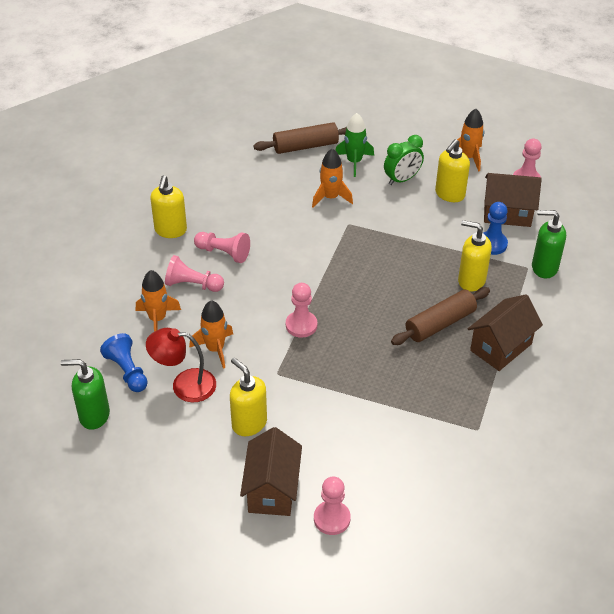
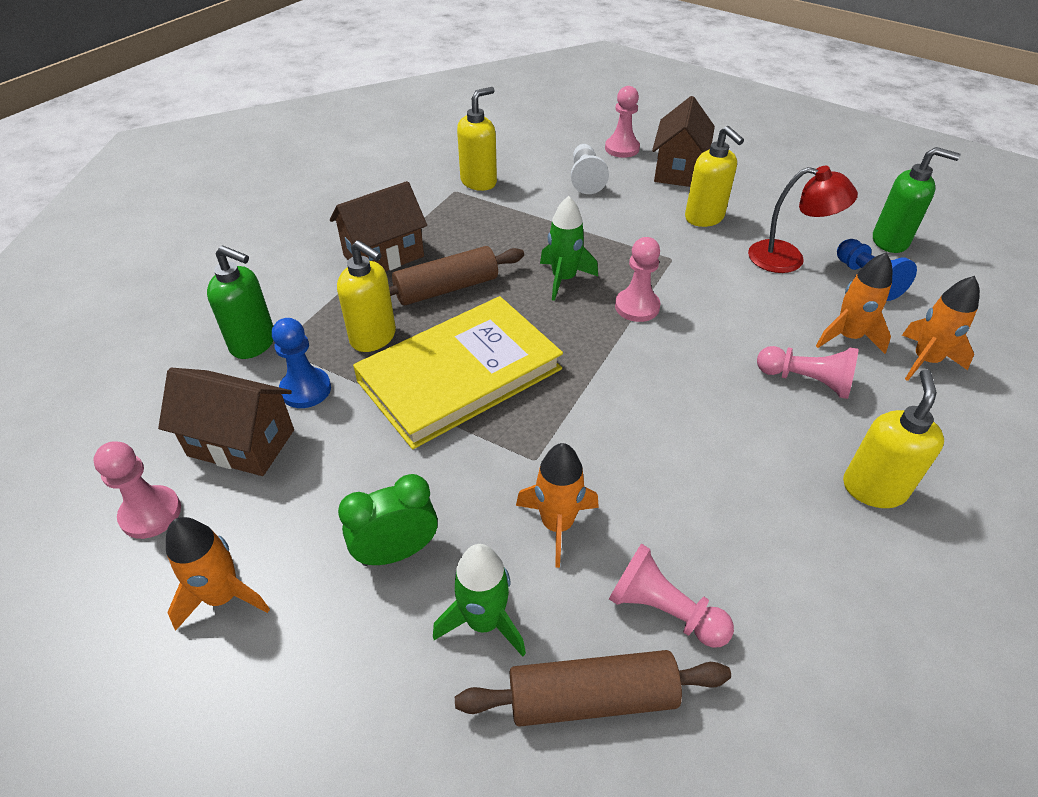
camera: 170 degrees left, 0 degrees up
orange rocket [189,300,233,369] -> orange rocket moved to [902,276,980,381]
pink pawn [194,232,250,263] -> pink pawn moved to [609,544,734,648]
yellow soap dispenser [435,139,470,202] -> yellow soap dispenser moved to [457,87,497,191]
none -> yellow book [353,296,563,449]
none -> green rocket [540,196,598,301]
none -> white pawn [571,144,609,194]

